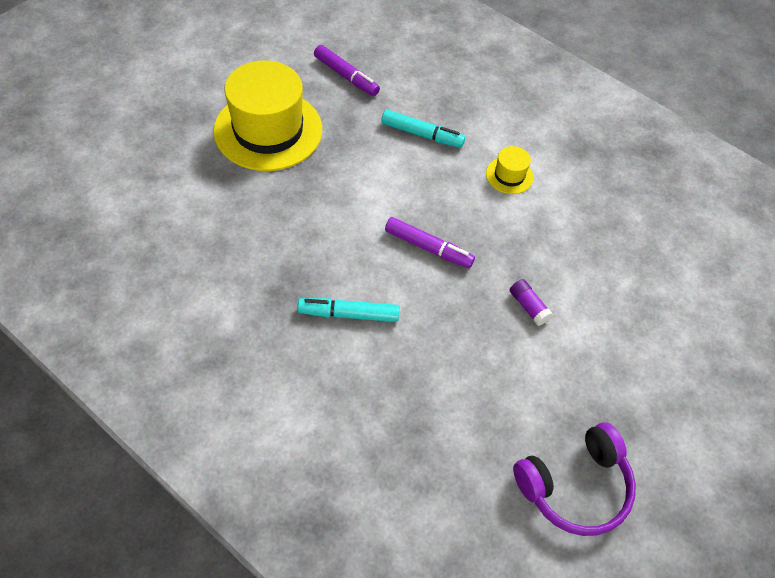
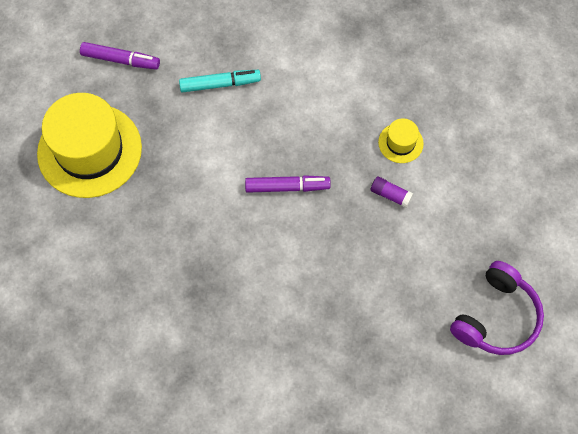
camera: 25 degrees left, 10 degrees up
turquoise marker [298,298,399,322] -> none
yellow hat [486,146,533,194] -> yellow hat moved to [378,118,424,163]

